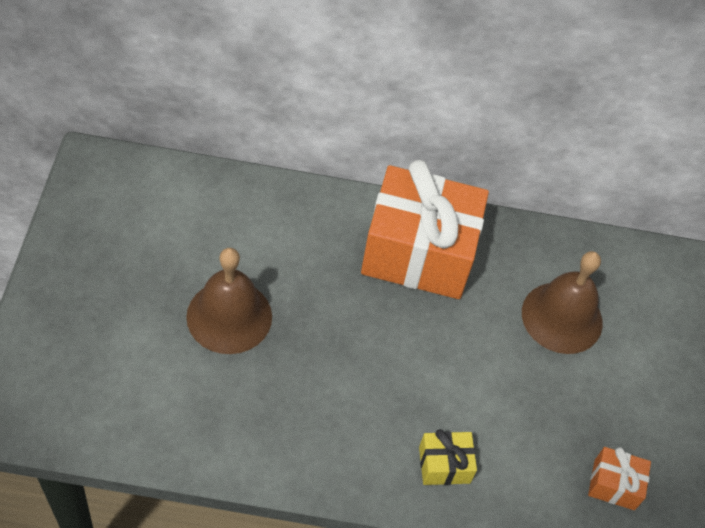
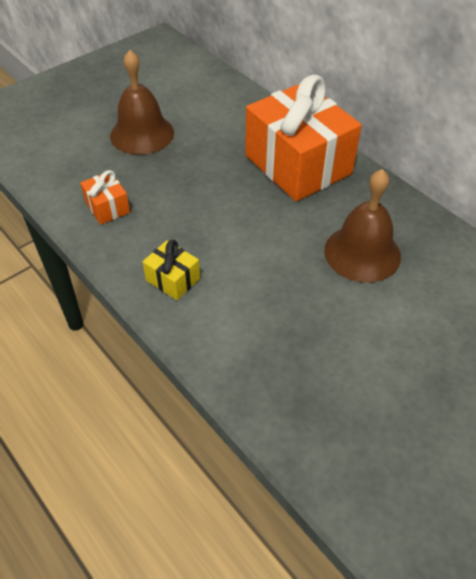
camera: 50 degrees right, 5 degrees down
orange gift [588,447,651,510] -> orange gift moved to [80,170,130,225]

